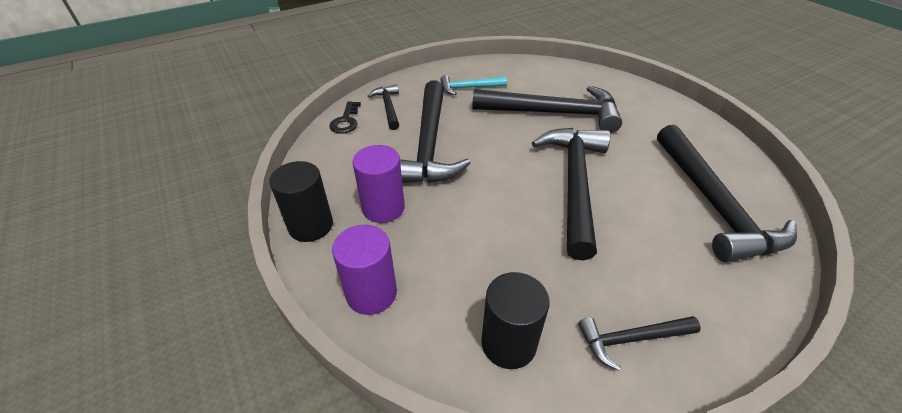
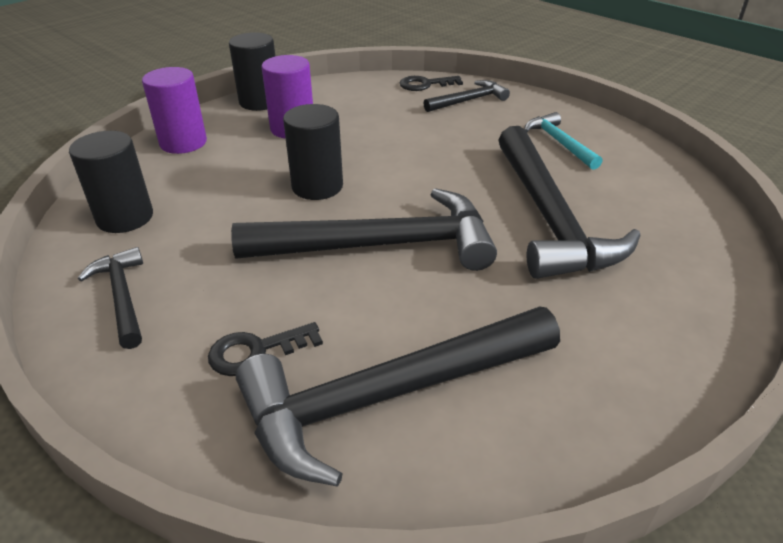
camera: 75 degrees right, 5 degrees down
black hammer [400,81,471,183] -> none
none -> black key [208,322,323,376]
none -> black cylinder [283,104,343,200]

